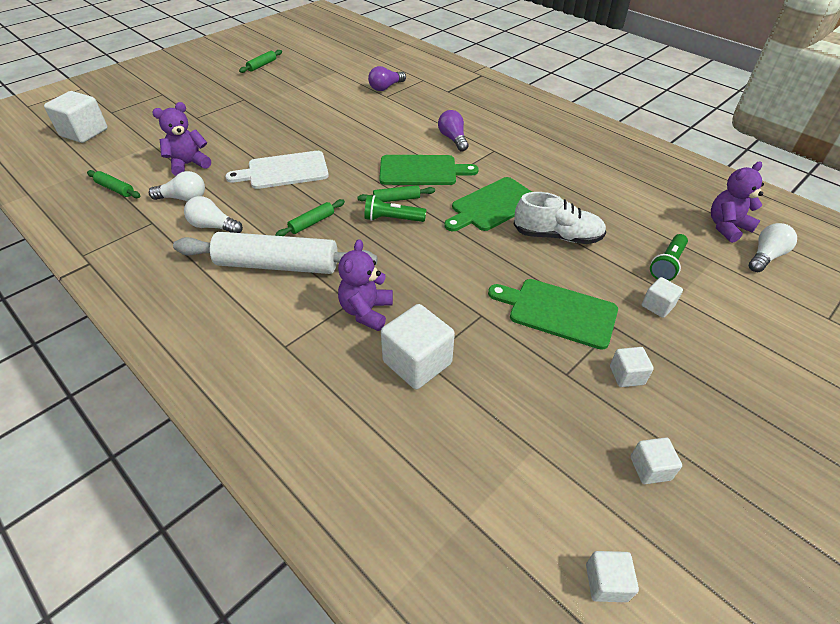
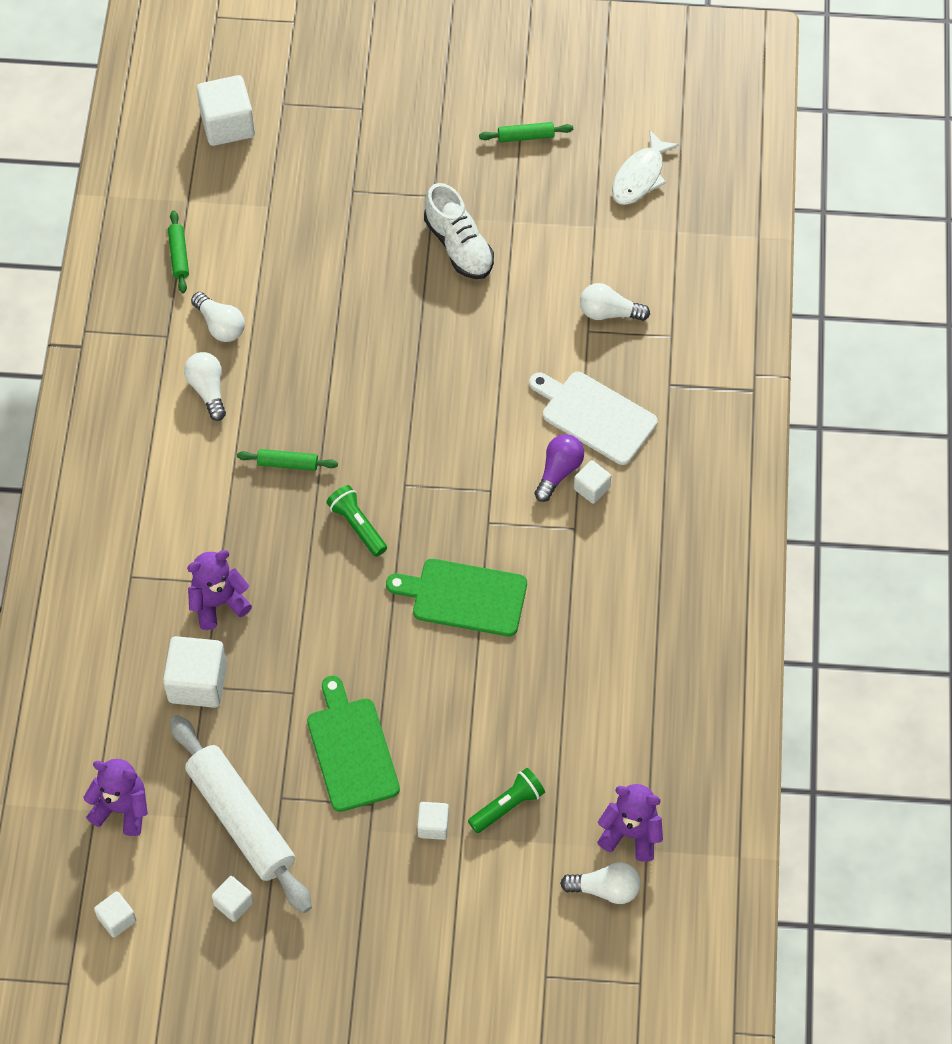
camera: 50 degrees right, 15 degrees up
purple teddy bear [152,102,211,176] -> purple teddy bear moved to [83,759,148,836]
white rolling pin [173,232,377,274] -> white rolling pin moved to [170,715,312,913]
white cutting board [225,151,329,189] -> white cutting board moved to [529,372,658,465]
green rolling pin [357,185,435,202] -> none
purple light bulb [368,66,406,91] -> white light bulb [580,283,650,321]
green cutting board [379,155,479,185] -> none
white shoe [514,192,607,244] -> white shoe moved to [424,183,494,279]
white cube [610,347,654,387] -> white cube moved to [574,460,611,504]
green flashlight [650,234,688,281] -> green flashlight turned 150 degrees clockwise [468,768,545,833]
none -> white fish [612,130,680,205]

